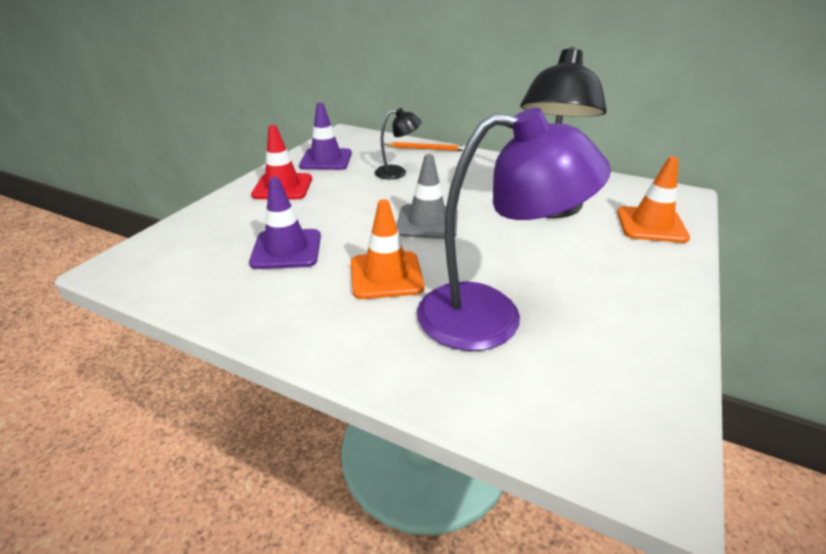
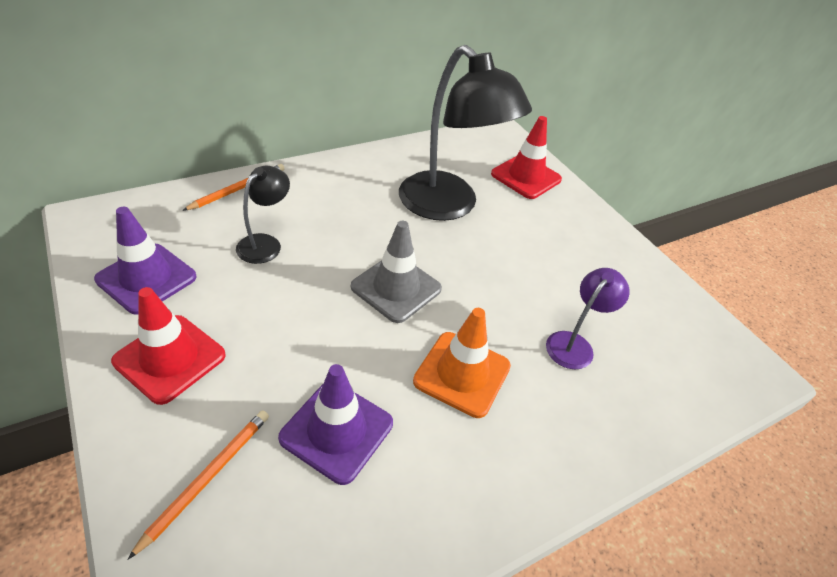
camera: 60 degrees left, 10 degrees up
purple lamp [417,108,611,351] -> purple lamp [546,268,630,370], size x0.48
orange traffic cone [617,156,690,243] -> red traffic cone [491,116,562,199]
none -> orange pencil [127,410,269,560]

